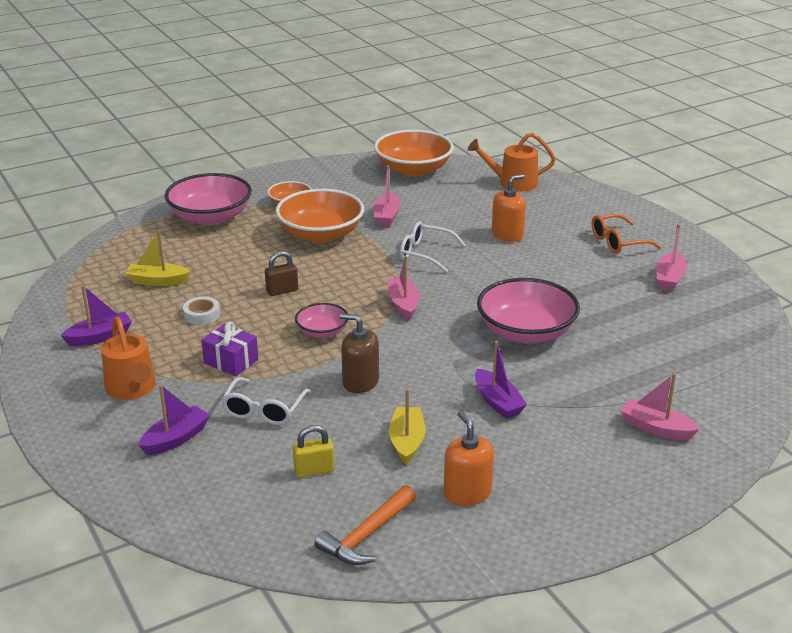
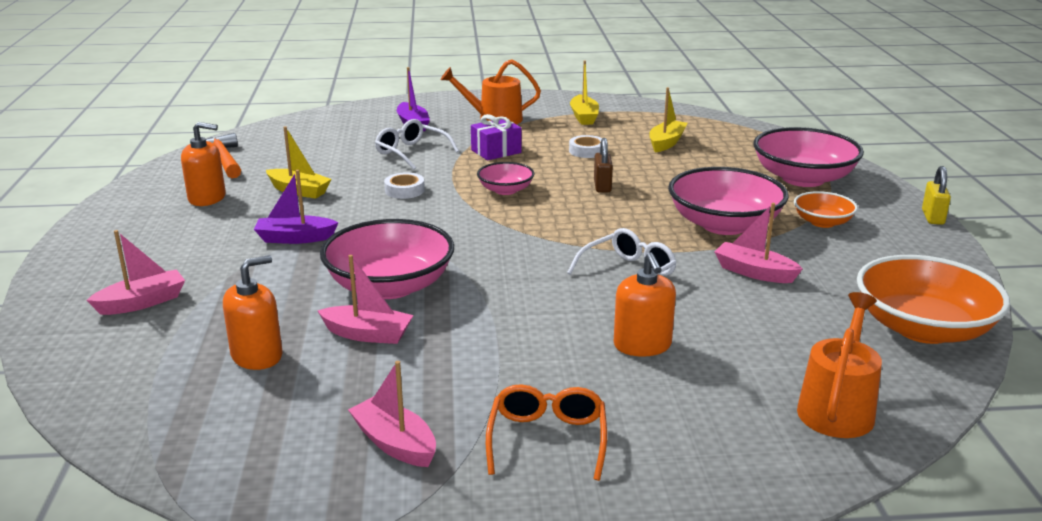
camera: 115 degrees right, 5 degrees down
purple boat [60,285,132,346] -> yellow boat [570,60,599,125]
orange bowl [276,189,364,243] -> pink bowl [668,167,789,235]
yellow padlock [293,425,335,478] -> yellow padlock moved to [922,166,951,225]
brown soap dispenser [339,313,379,393] -> white tape [384,173,425,199]
pink boat [388,256,420,320] -> pink boat moved to [318,255,414,344]
none -> orange soap dispenser [223,255,283,370]

